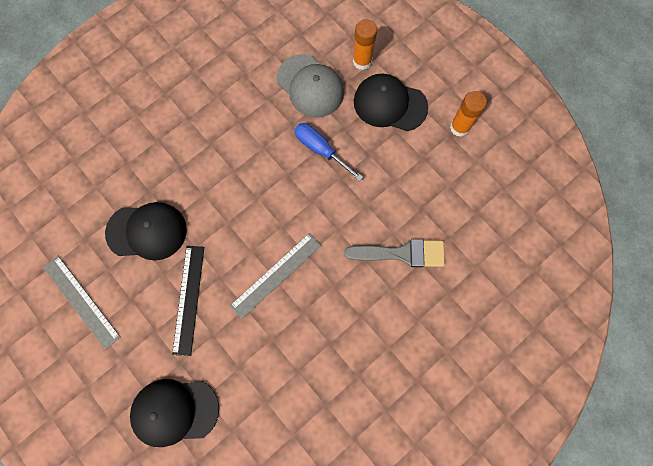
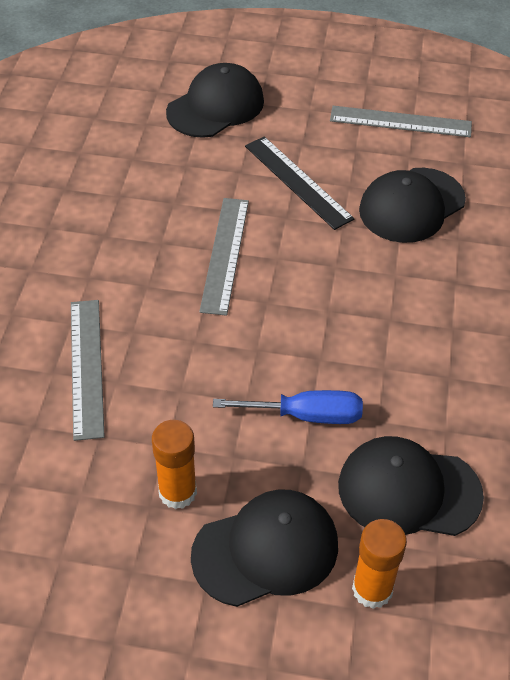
camera: 140 degrees right, 25 degrees down
grey cap [277,54,344,118] -> black cap [338,436,484,536]
grey brush [344,239,445,267] -> grey ruler [71,300,105,441]
orange glue stick [450,91,487,137] -> orange glue stick moved to [152,420,197,509]

